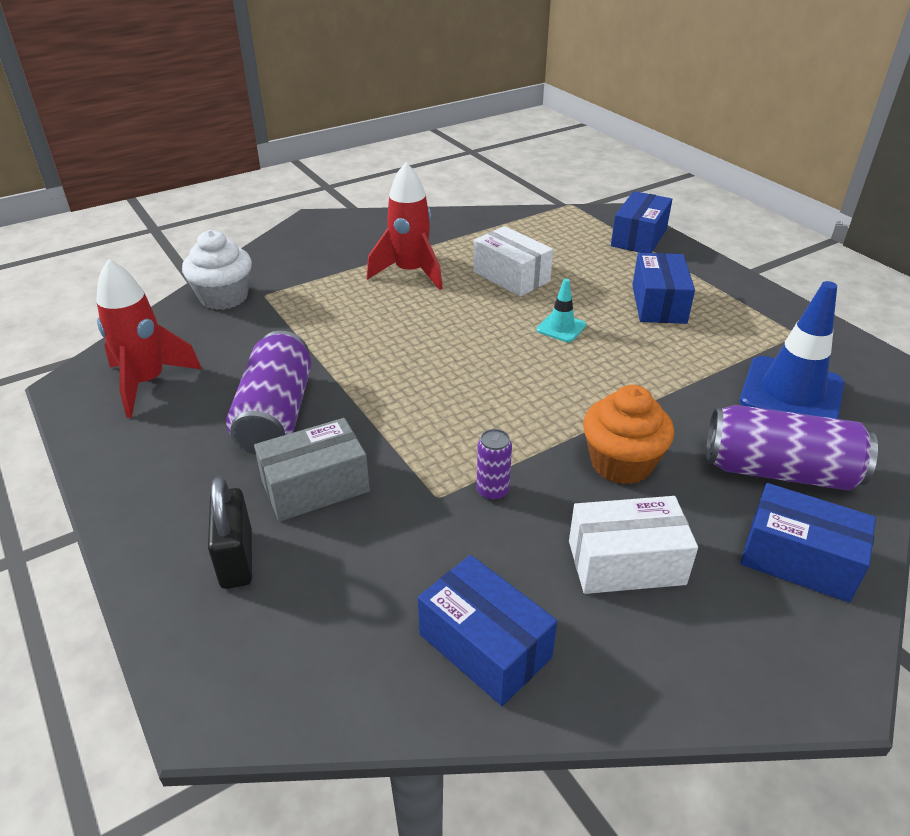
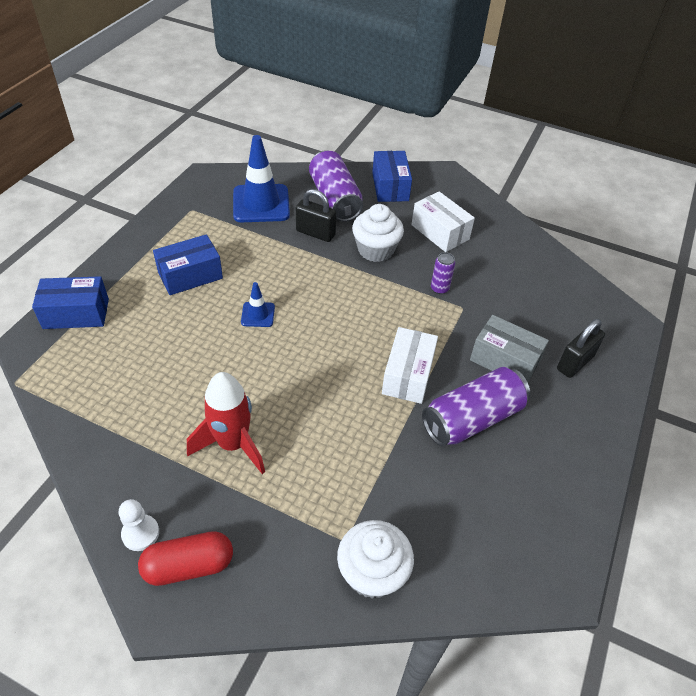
camera: 125 degrees left, 10 degrees up
red rocket [96,259,202,418] -> none
blue box [418,555,557,706] -> none
white box [473,226,553,297] -> white box moved to [382,327,438,404]
turquoise traffic cone [536,279,586,342] -> blue traffic cone [241,282,275,327]
orange cupcake [583,385,674,484] -> white cupcake [352,204,404,262]
none -> white pawn [119,499,159,551]
none -> red capsule [138,531,233,586]
none -> black padlock [296,189,336,242]

